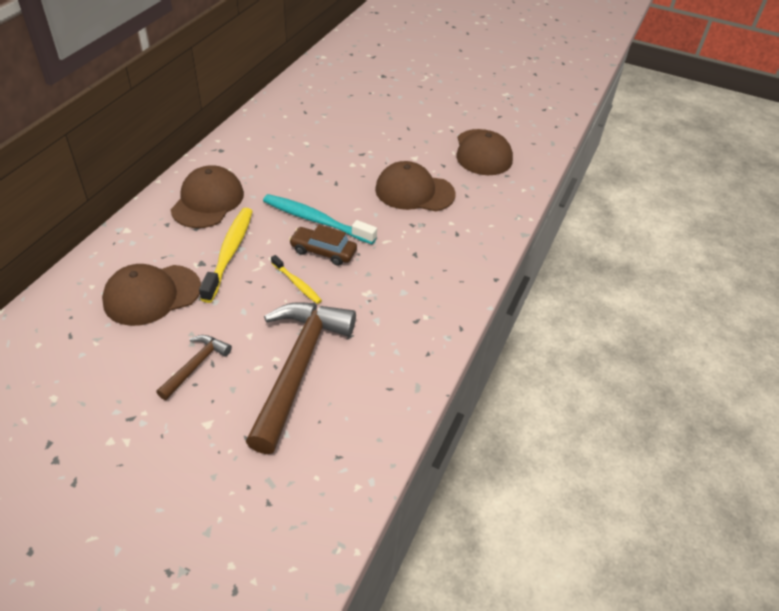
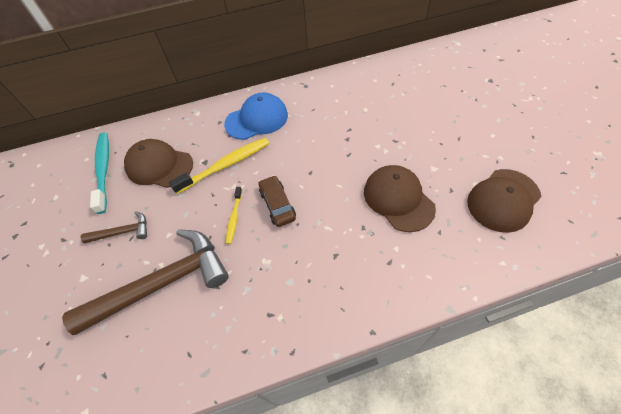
camera: 55 degrees right, 10 degrees up
brown cap [171,165,244,228] -> blue cap [224,92,288,140]
turquoise toothbrush [263,194,377,244] -> turquoise toothbrush moved to [90,133,109,214]

